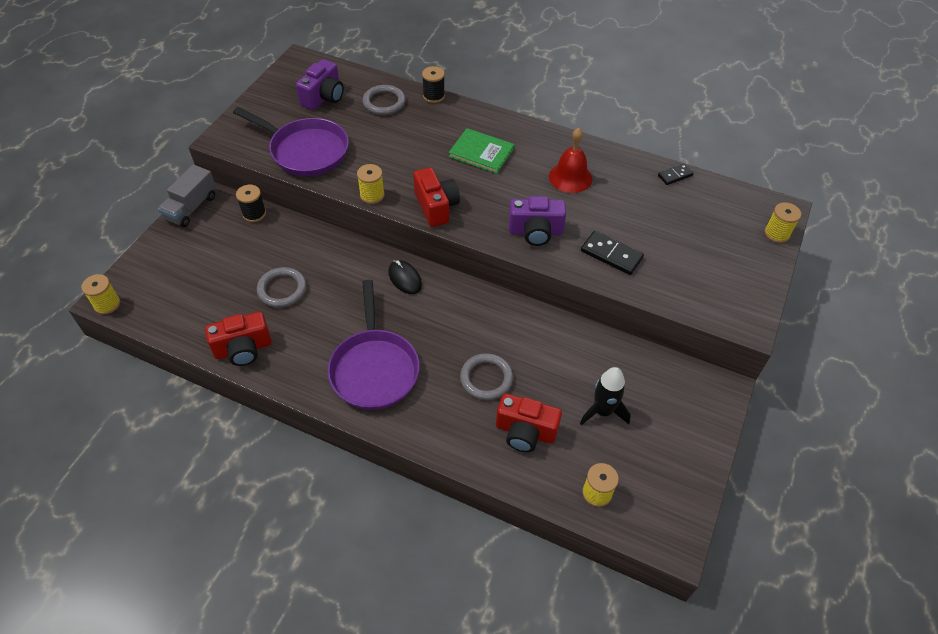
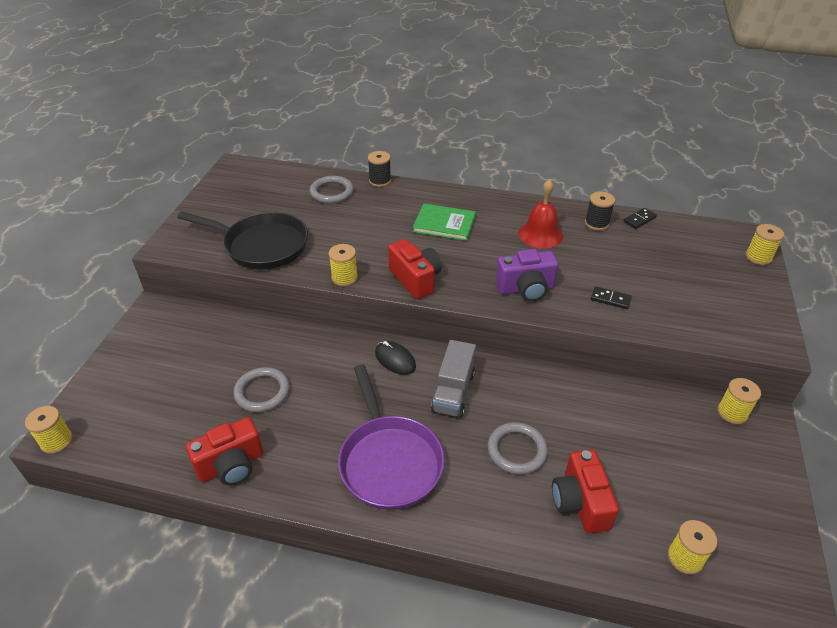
camera: 10 degrees left, 10 degrees down
grey truck [158,164,216,227] -> grey truck moved to [431,340,476,418]
purple pan [233,107,349,176] -> black pan [177,212,308,270]
black spool [236,185,266,222] -> black spool moved to [585,192,615,231]
purple camera [296,59,344,110] -> none
red camera [496,393,562,452] -> red camera turned 75 degrees clockwise [552,449,619,533]
black rocket [580,367,631,425] -> none
black domino [581,231,644,275] -> black domino [591,286,632,309], size x0.62
none -> yellow spool [717,378,761,424]

